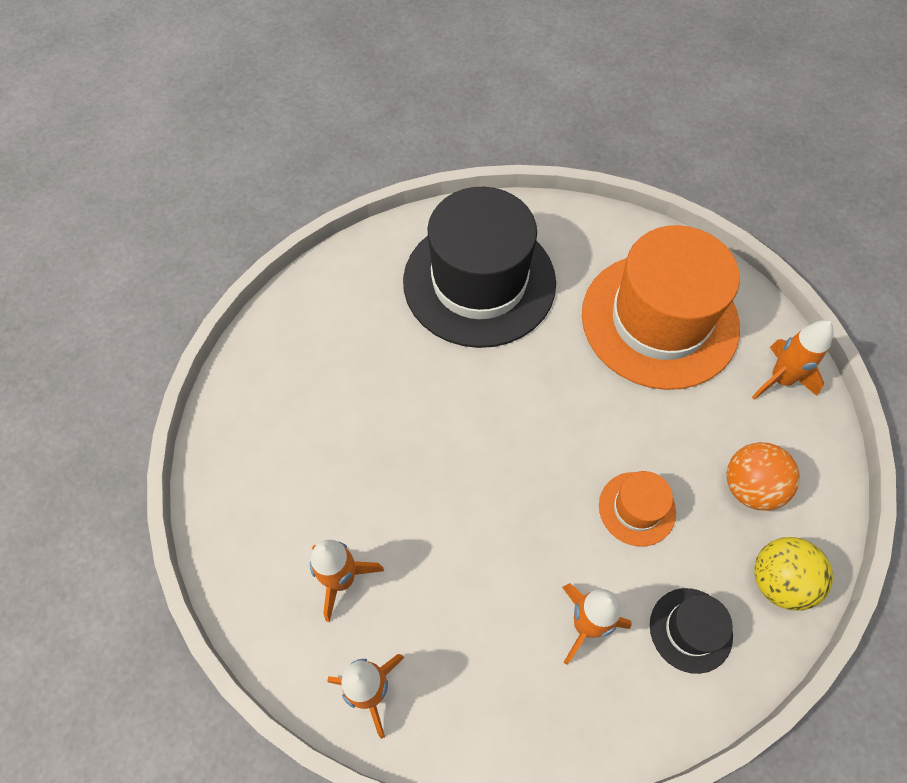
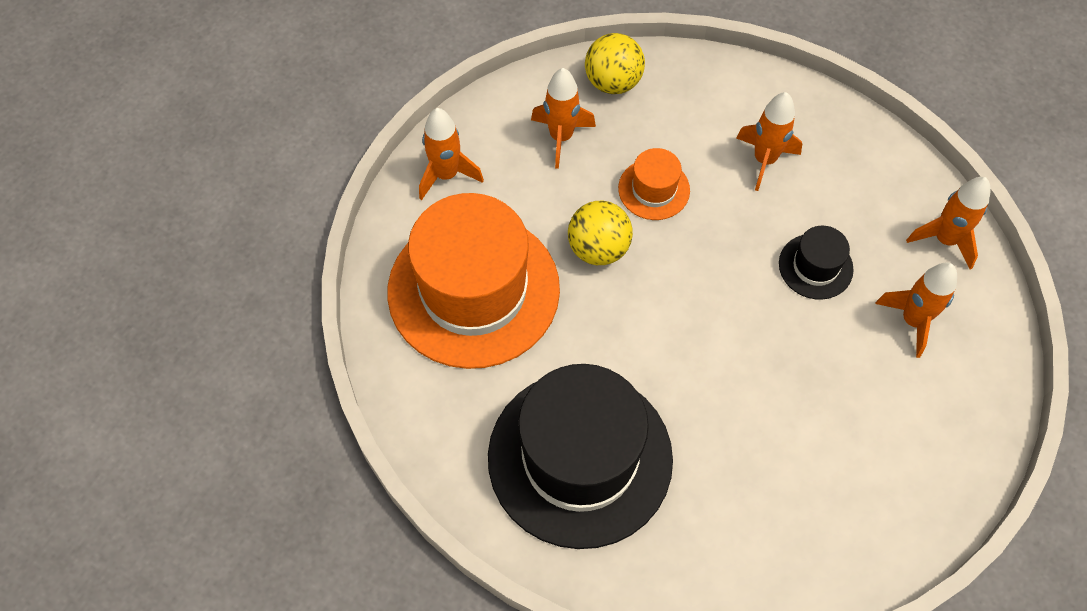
camera: 135 degrees left, 0 degrees up
black hat [650,588,733,674] -> black hat moved to [779,226,854,300]
orange ball [727,442,800,511] -> orange rocket [531,68,596,169]
none -> yellow ball [568,201,633,265]

